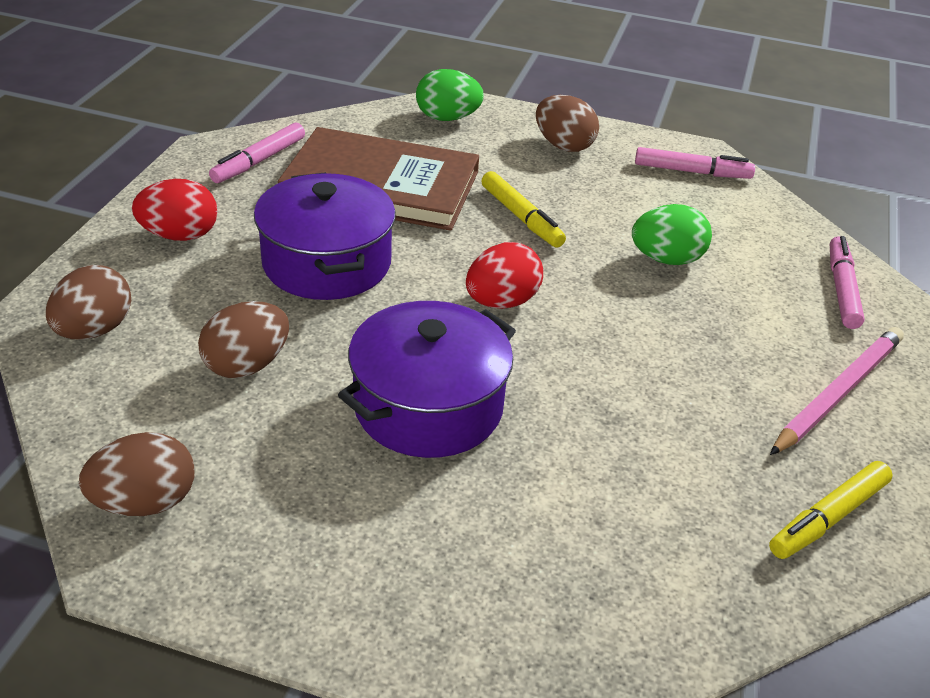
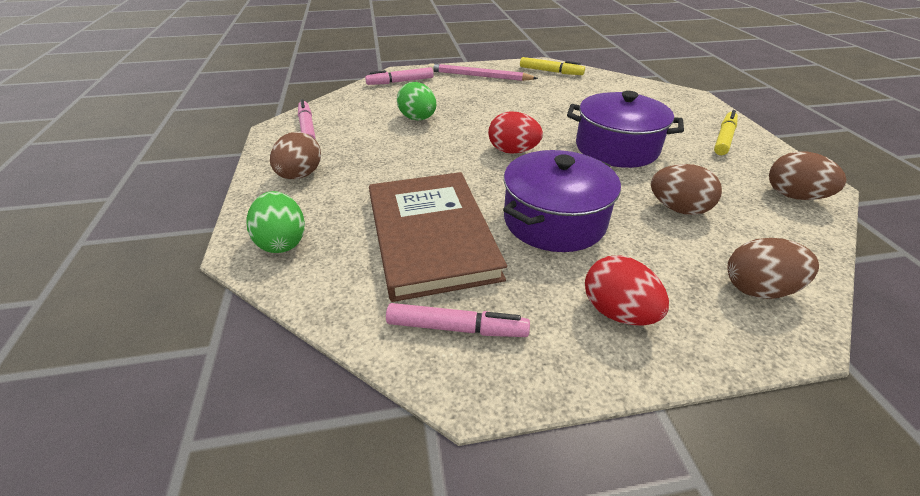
camera: 115 degrees left, 0 degrees up
yellow marker [482,171,566,248] -> yellow marker moved to [714,110,738,155]

